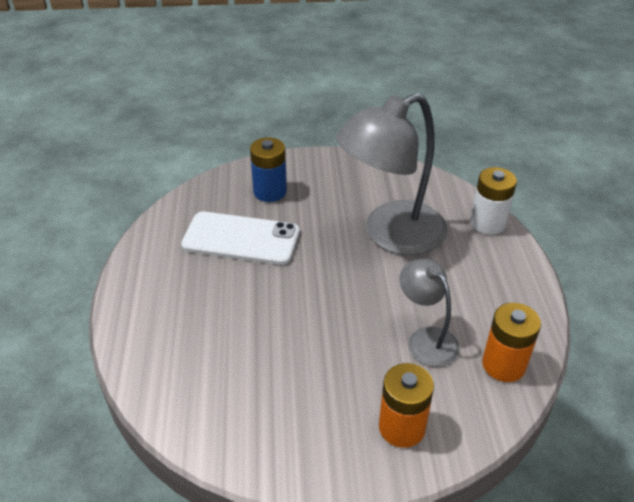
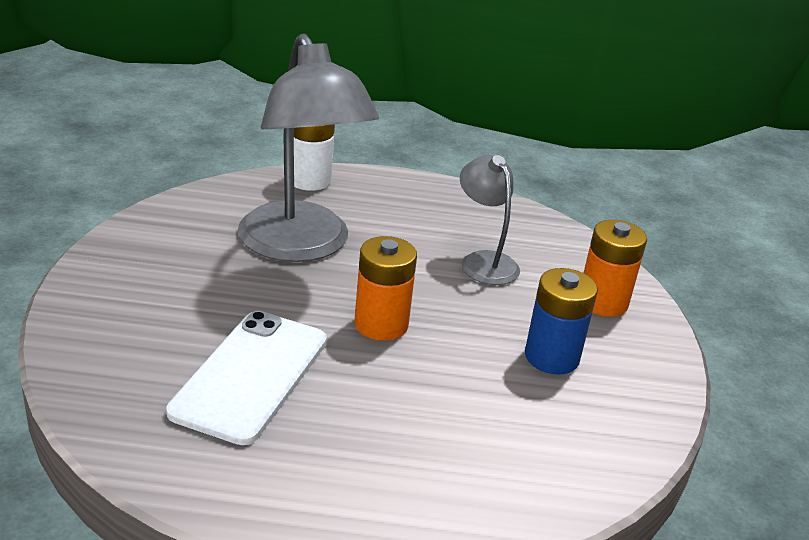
camera: 85 degrees left, 10 degrees down
blue battery [250,137,287,202] -> blue battery moved to [525,268,598,375]
grey lamp [400,259,460,367] -> grey lamp turned 90 degrees clockwise [460,155,520,285]
orange battery [482,303,541,382] -> orange battery moved to [354,236,417,341]

